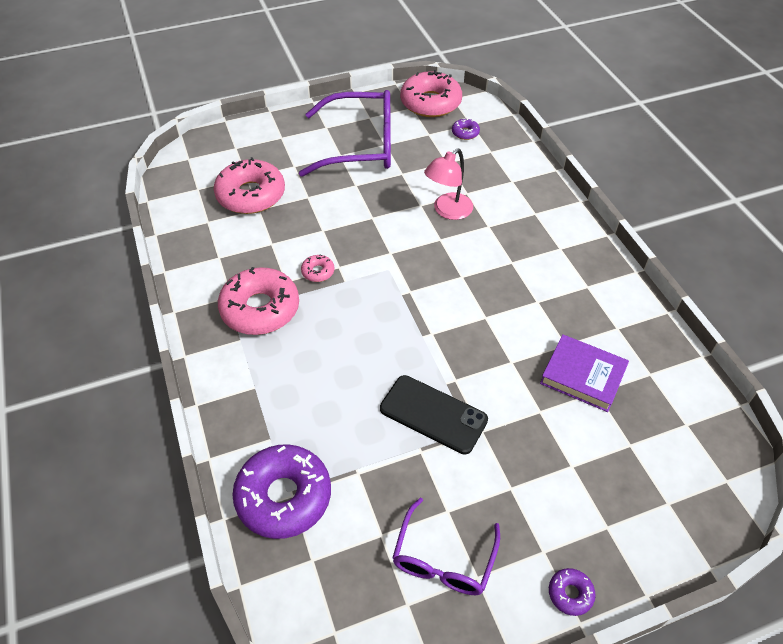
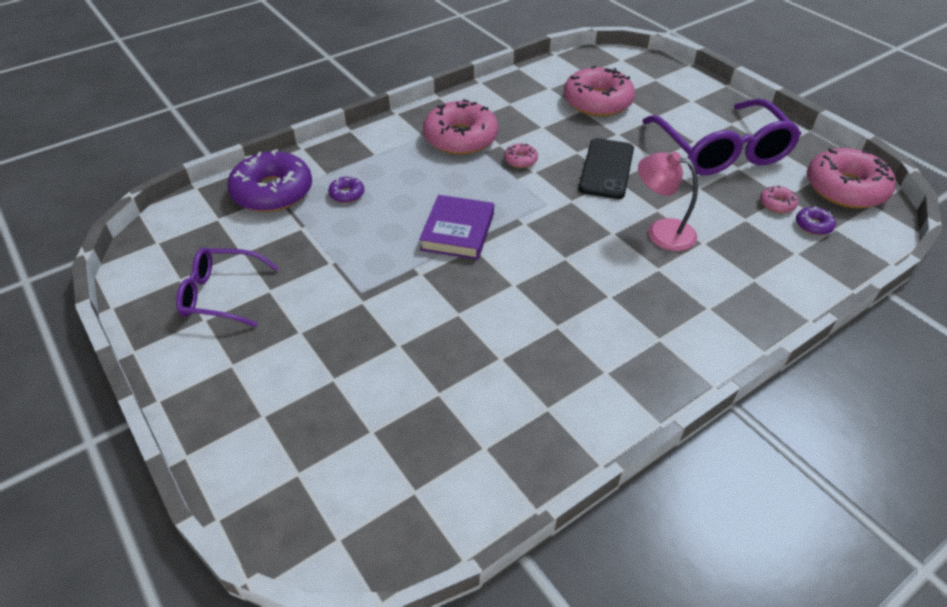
camera: 75 degrees right, 5 degrees down
black phone [380,375,488,455] -> black phone moved to [579,138,634,199]
purple book [540,334,629,412] -> purple book moved to [419,195,494,260]
purple donut [549,568,596,616] -> purple donut moved to [328,176,364,203]
none -> pink donut [760,185,798,213]

